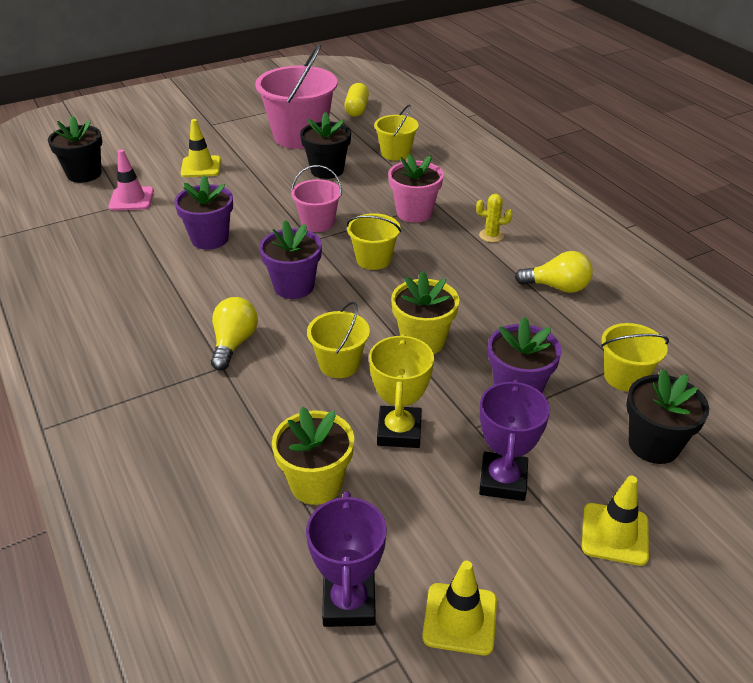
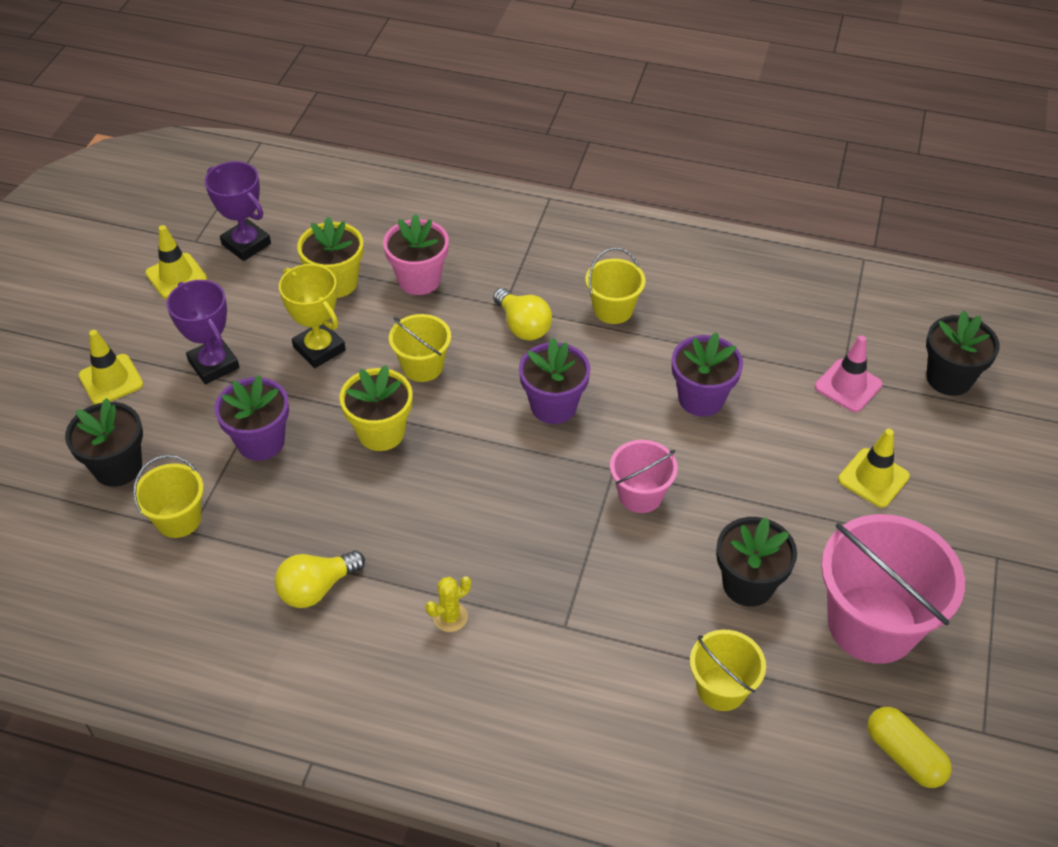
camera: 135 degrees right, 10 degrees up
yellow bucket [346,213,401,270] -> yellow bucket moved to [585,248,645,324]
pink flower pot [388,154,444,223] -> pink flower pot moved to [383,214,449,295]

